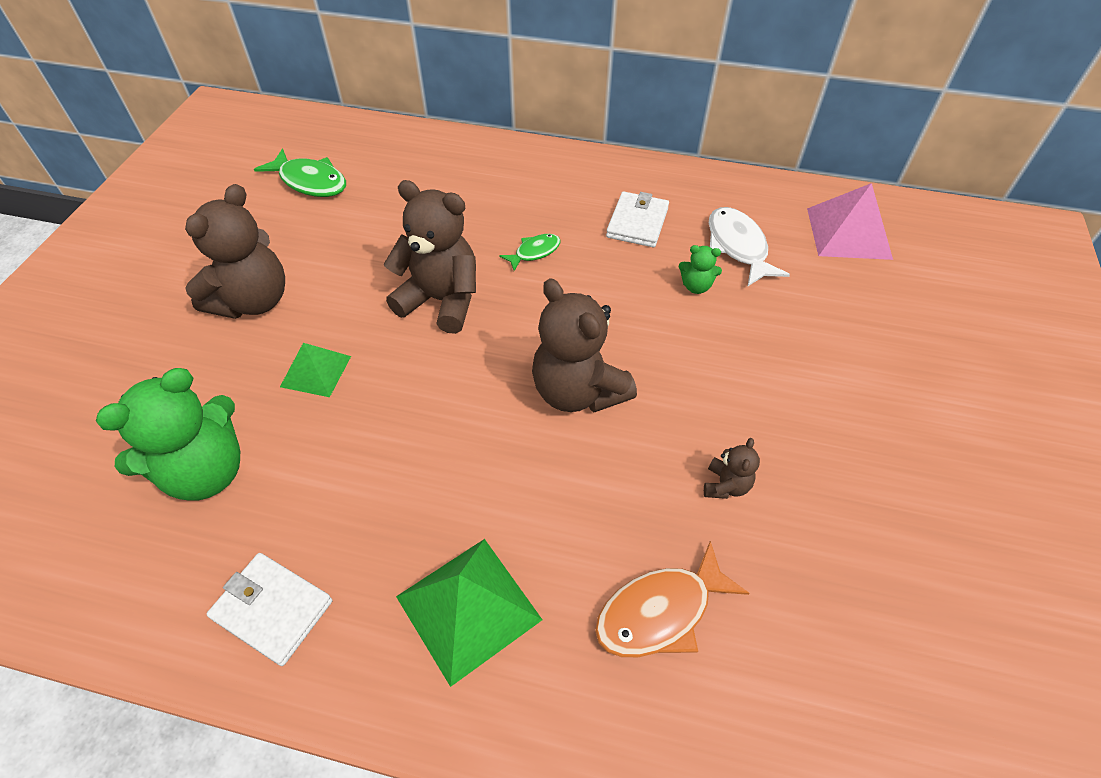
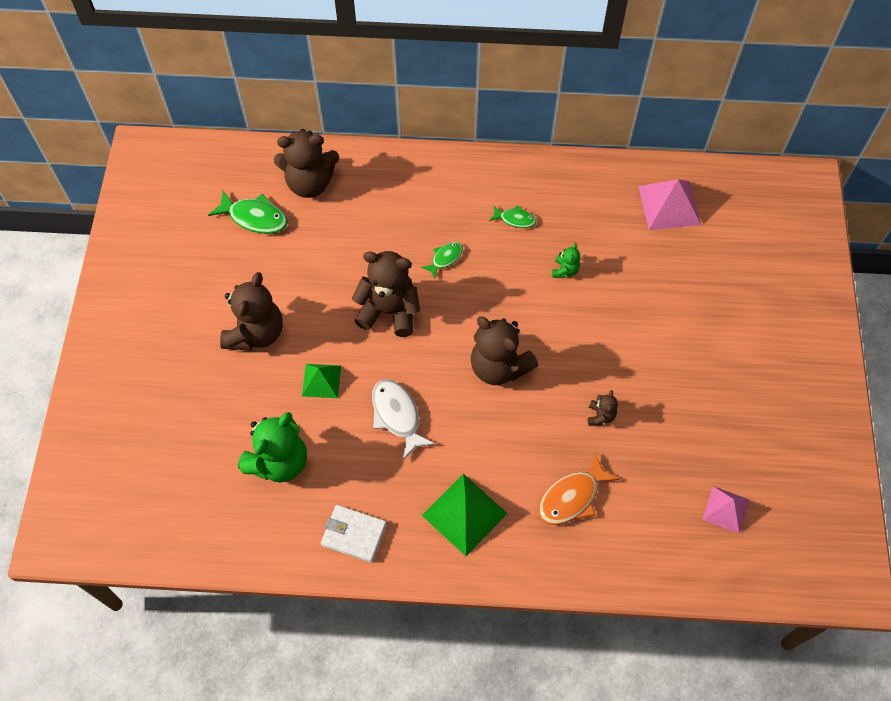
camera: 10 degrees left, 10 degrees up
white wallet [606,191,669,247] -> green fish [489,205,536,228]
green teddy bear [679,245,722,294] -> green teddy bear turned 75 degrees counterclockwise [552,243,580,278]
white fish [709,207,790,287] -> white fish moved to [372,379,435,460]
none -> brown teddy bear [274,129,339,198]
none -> pink pyramid [702,486,749,534]

